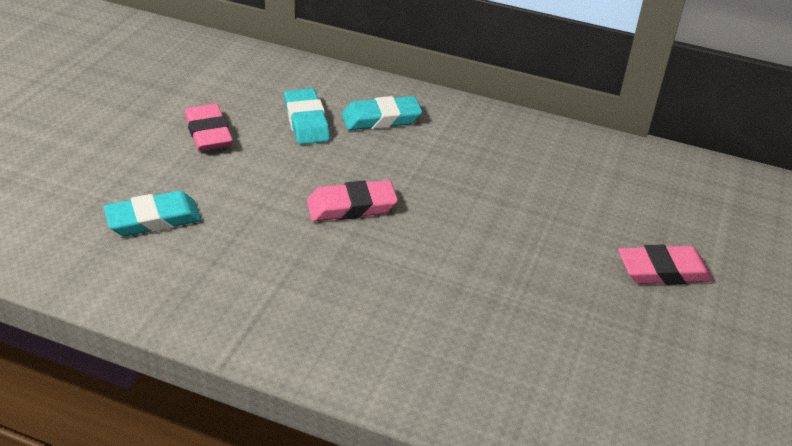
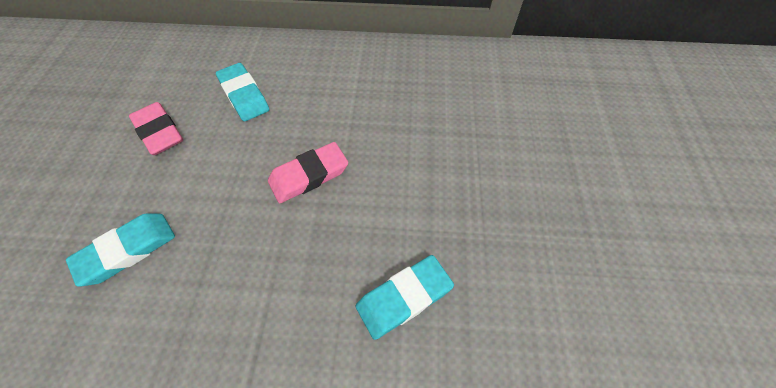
camera: 15 degrees left, 20 degrees up
turquoise eraser [342,96,422,130] -> turquoise eraser moved to [356,255,454,340]
pink eraser [618,245,713,285] -> none

